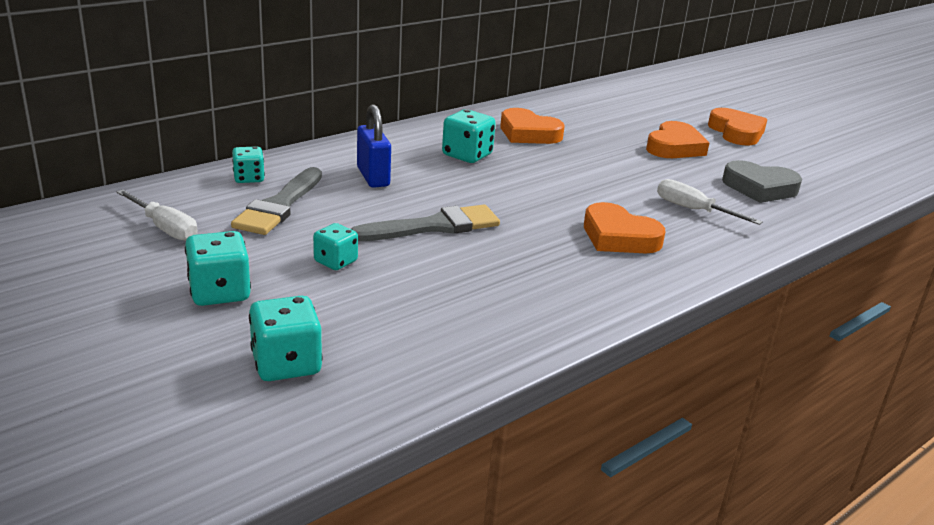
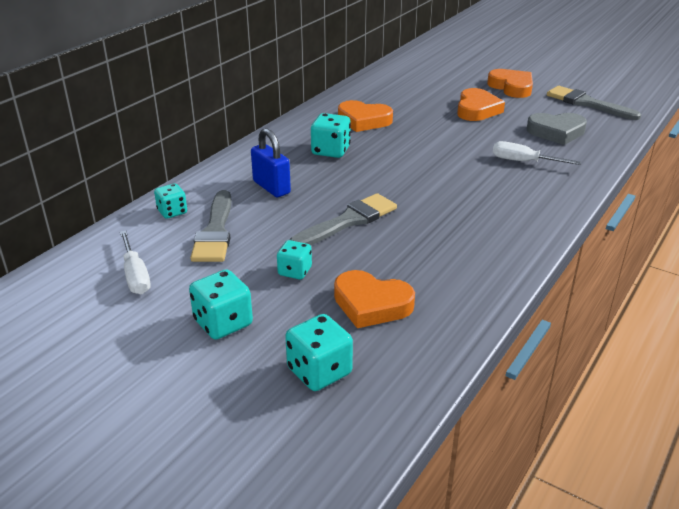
camera: 15 degrees left, 5 degrees up
white screwdriver [116,190,198,241] -> white screwdriver turned 45 degrees clockwise [120,231,151,294]
orange heart [584,202,666,253] -> orange heart moved to [334,270,415,328]
none -> grey brush [547,86,641,120]

